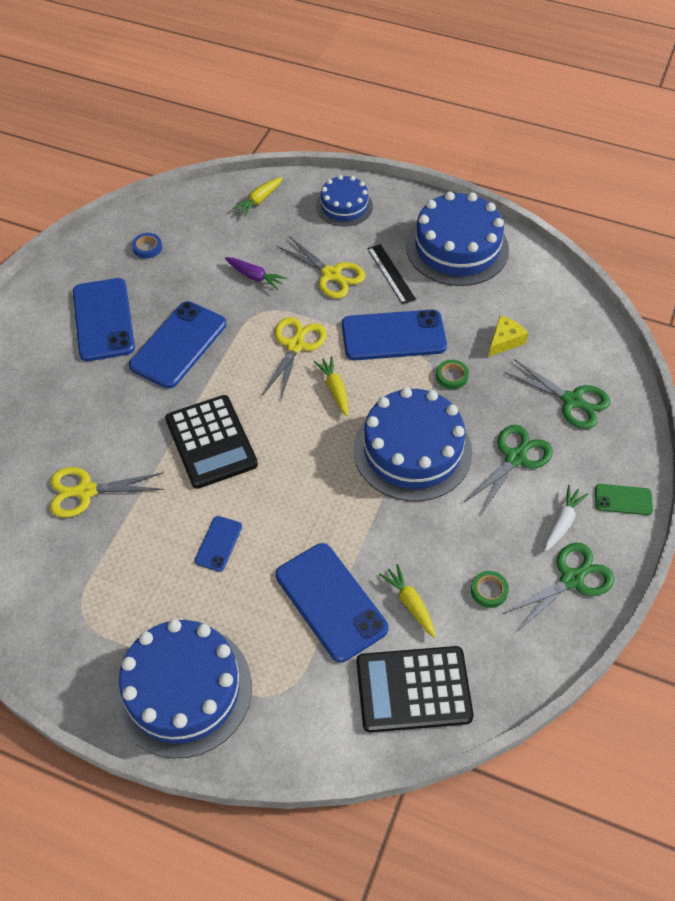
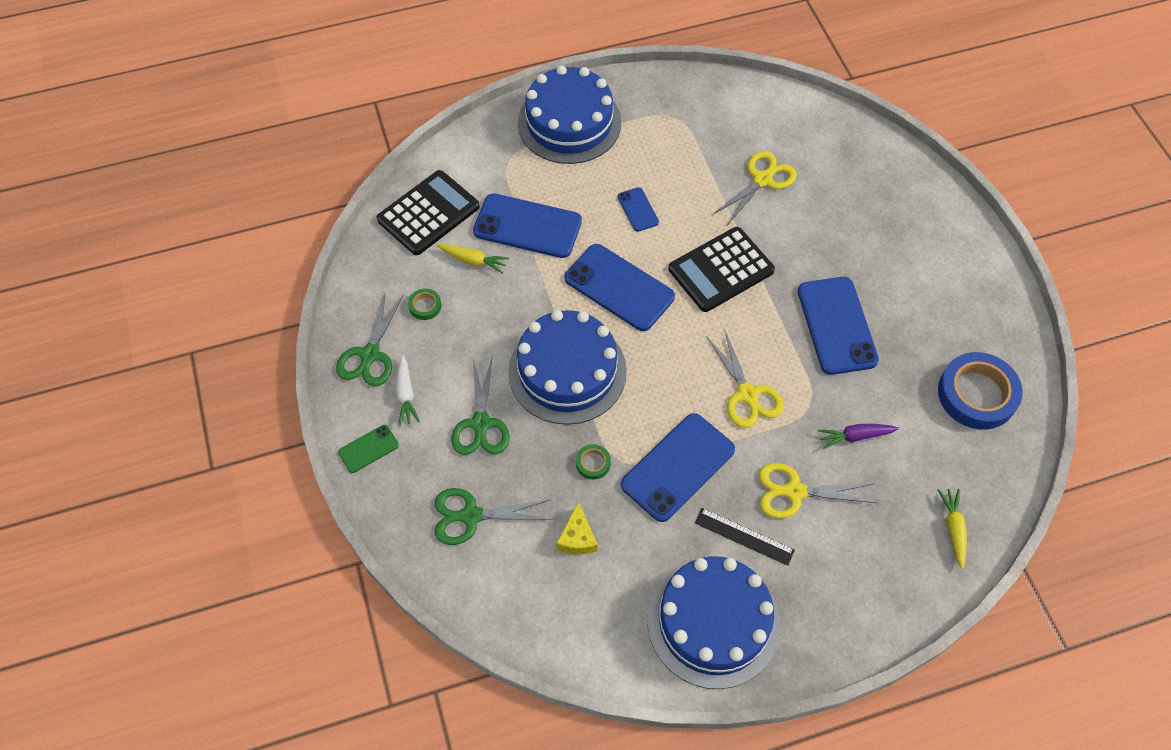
camera: 140 degrees right, 5 degrees up
blue phone [73,278,135,361] -> blue phone moved to [565,244,675,331]
blue tape [132,233,162,259] -> blue tape [938,352,1023,430], size x2.29
black calculator [165,395,258,489] -> black calculator turned 60 degrees counterclockwise [668,227,775,312]
yellow carrot [314,356,348,416] -> none
blue cake [316,175,373,226] -> none

